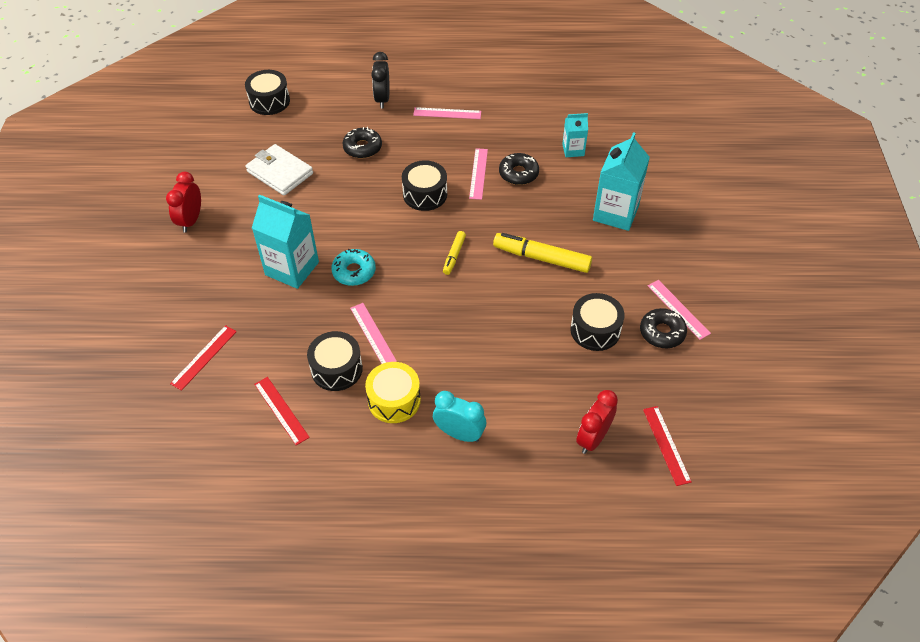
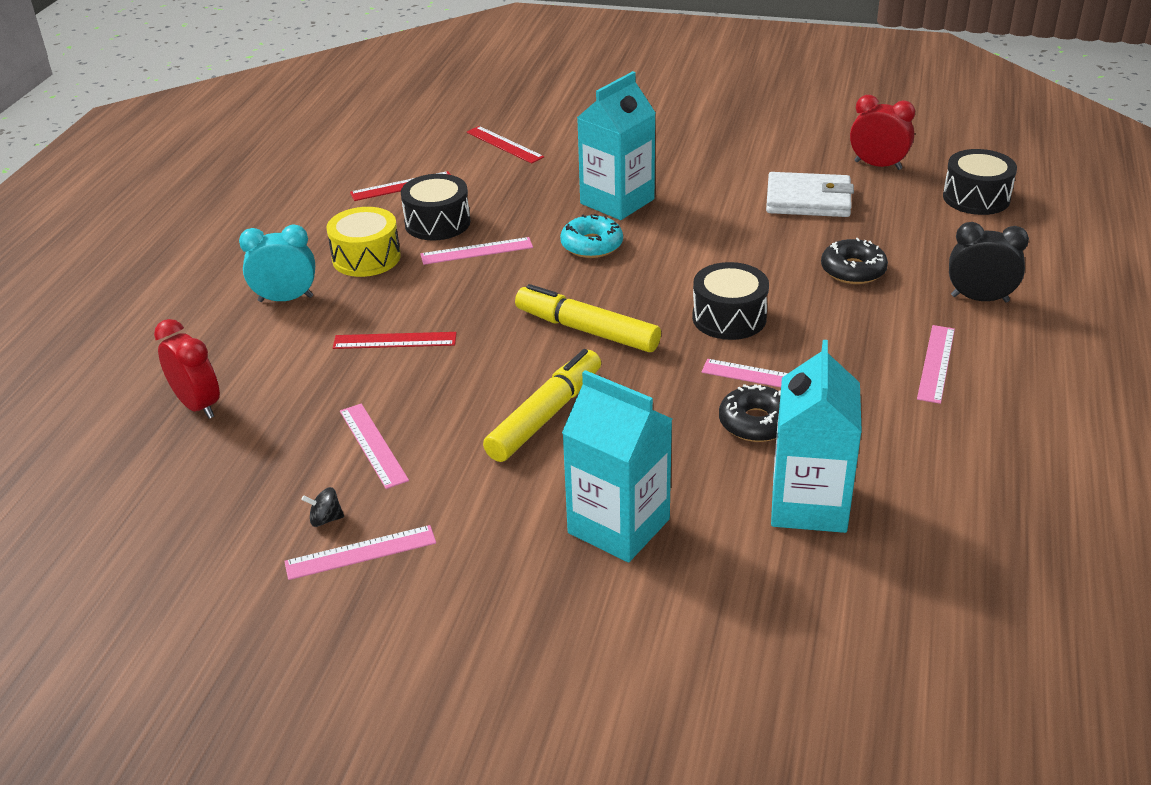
camera: 105 degrees right, 15 degrees down
red clock [166,172,201,233] -> red clock moved to [850,95,915,170]
white wallet [246,144,313,195] -> white wallet turned 45 degrees clockwise [766,172,854,217]
turquoise clock [433,391,486,442] -> turquoise clock turned 135 degrees counterclockwise [239,225,315,302]
yellow marker [443,231,466,275] -> yellow marker [515,284,661,352], size x1.85
turquoise carton [562,113,588,157] -> turquoise carton [771,340,862,533], size x1.84
black drum [570,293,624,351] -> pink ruler [340,403,409,489]
black donut [640,308,687,348] -> black spinning top [301,487,344,527]
red ruler [643,406,692,486] -> red ruler moved to [333,332,457,349]

